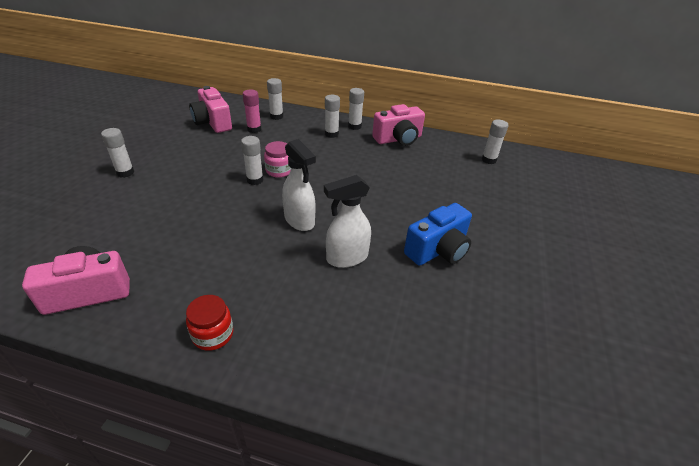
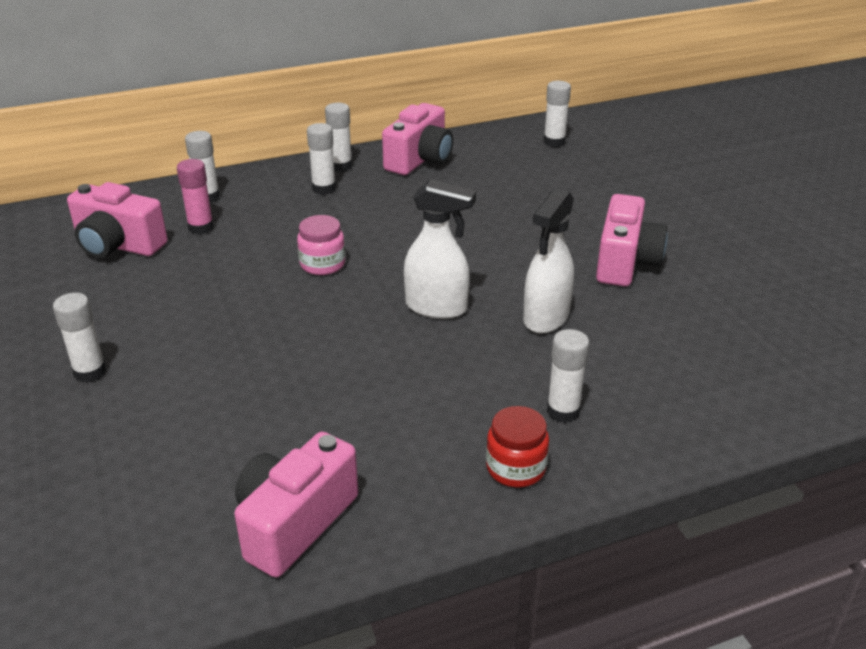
camera: 35 degrees left, 5 degrees down
white glue stick [241,136,263,185] -> white glue stick moved to [547,329,590,423]
blue camera [404,203,472,266] -> pink camera [596,194,668,287]

